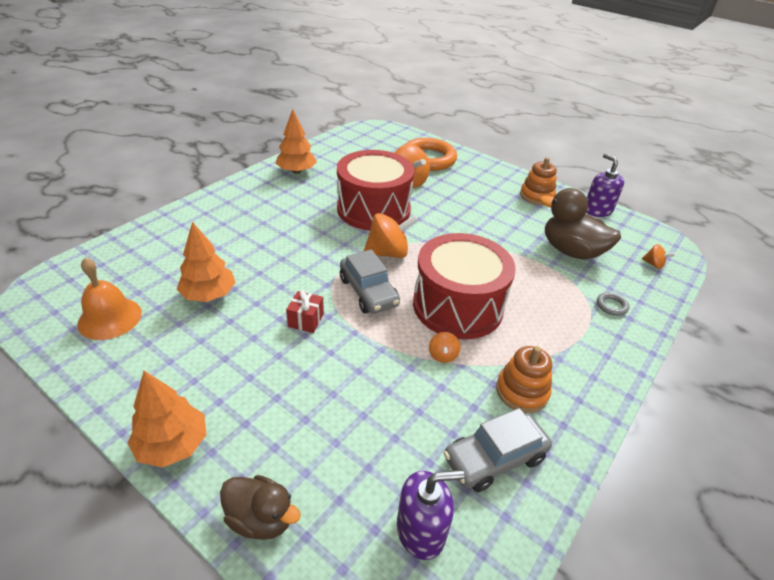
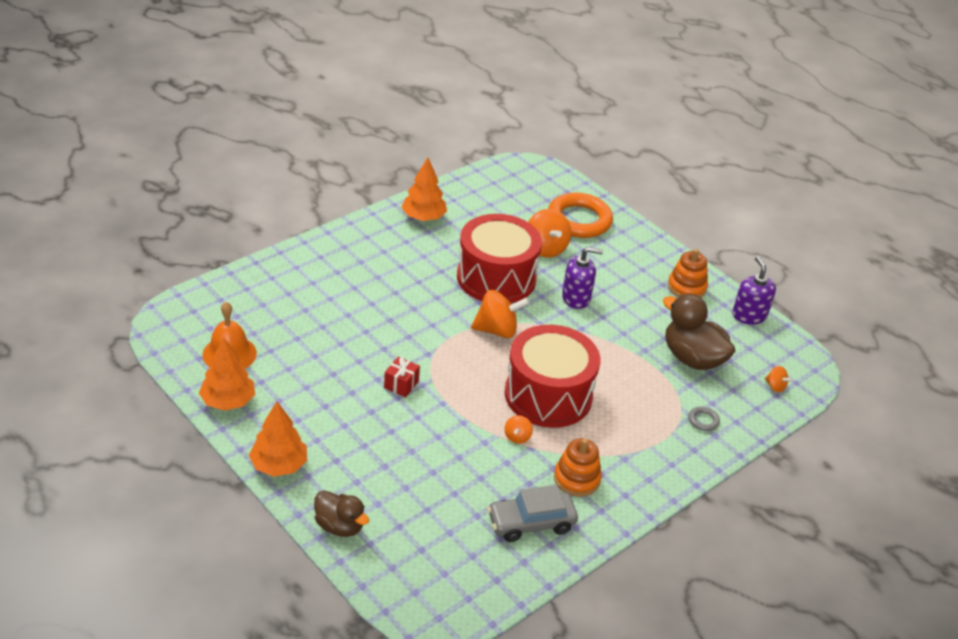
camera: 10 degrees right, 0 degrees up
orange tree [177,222,236,302] -> orange tree moved to [199,337,255,411]
grey car [340,249,400,314] -> none
purple soap dispenser [397,470,464,560] -> purple soap dispenser moved to [562,247,603,309]

